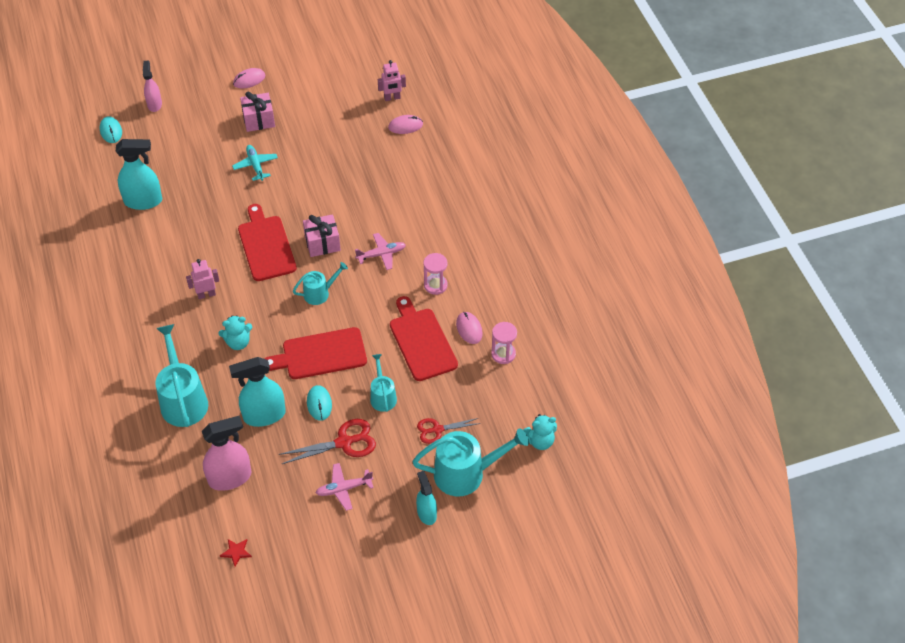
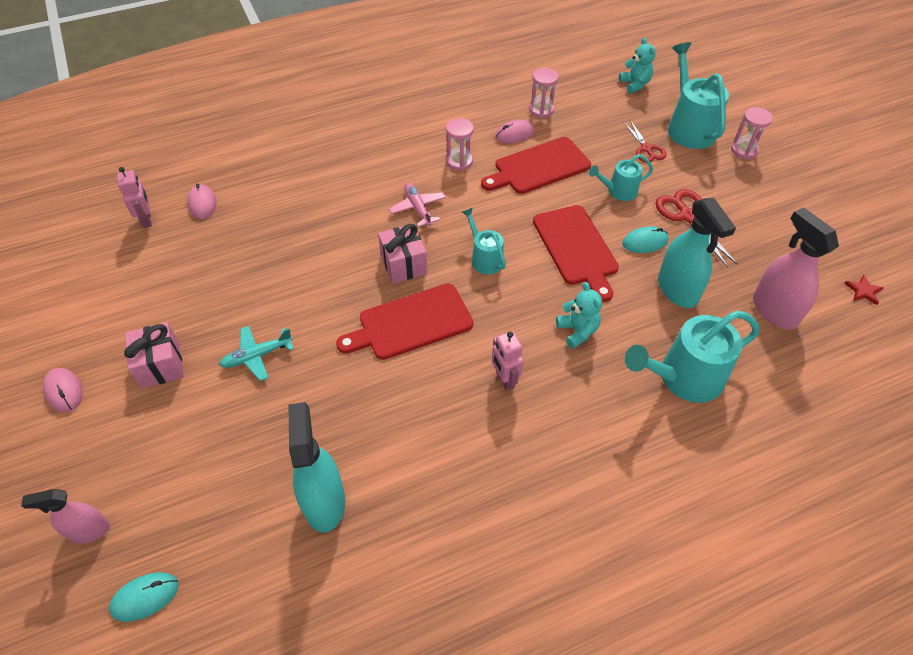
camera: 95 degrees left, 0 degrees up
pink plane [316,463,374,511] -> none
turquoise spray bottle [416,471,437,525] -> pink hourglass [731,107,773,159]

